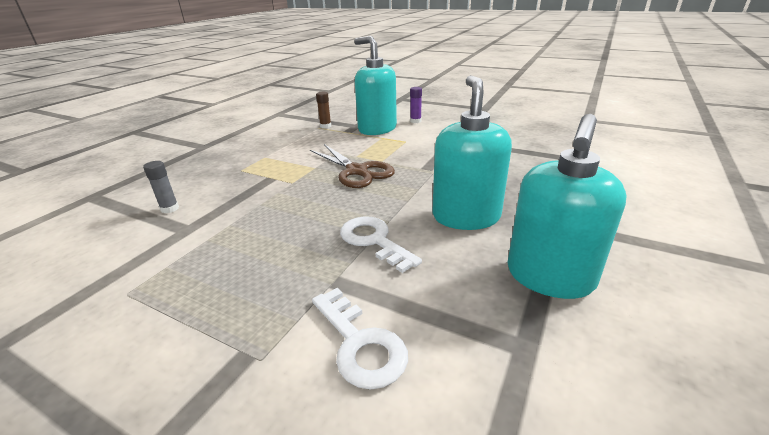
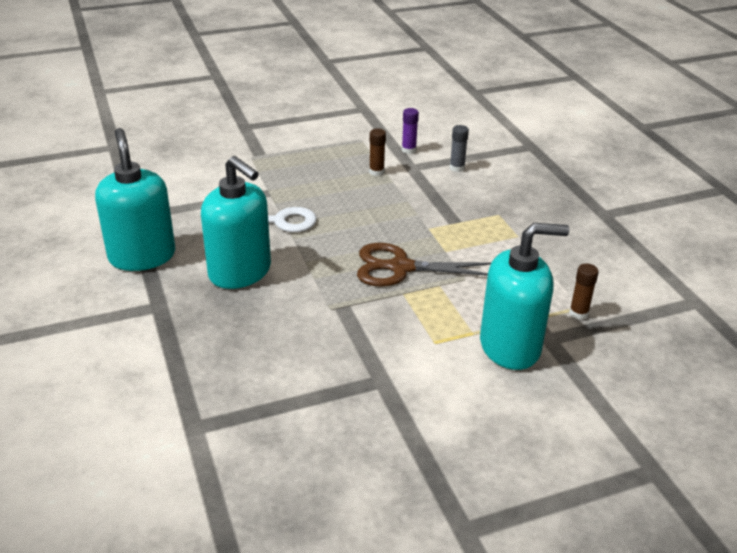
camera: 130 degrees right, 5 degrees up
white key [312,288,408,390] -> none
purple glue stick [410,87,422,123] -> purple glue stick moved to [402,108,419,154]
none -> brown glue stick [369,129,386,176]

